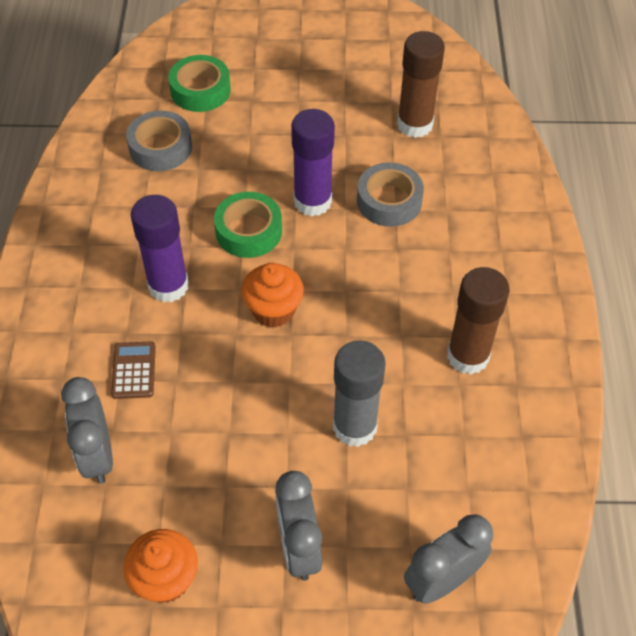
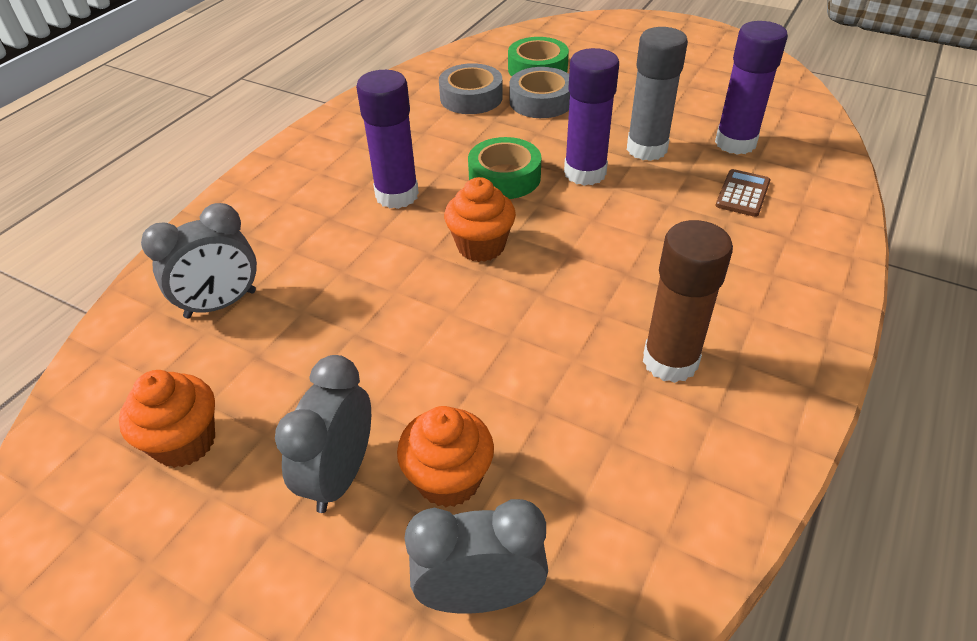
camera: 30 degrees right, 10 degrees down
grey clock [61,377,113,484] -> grey clock turned 135 degrees counterclockwise [141,203,257,318]
brown calculator [111,341,156,399] -> brown calculator moved to [716,169,771,217]
grey glue stick [333,340,386,447] -> grey glue stick moved to [627,27,688,161]
grey tape [357,162,424,227] -> grey tape moved to [510,67,570,118]
brown glue stick [397,31,445,138] -> purple glue stick [715,21,788,155]
none -> orange cupcake [397,406,494,507]

